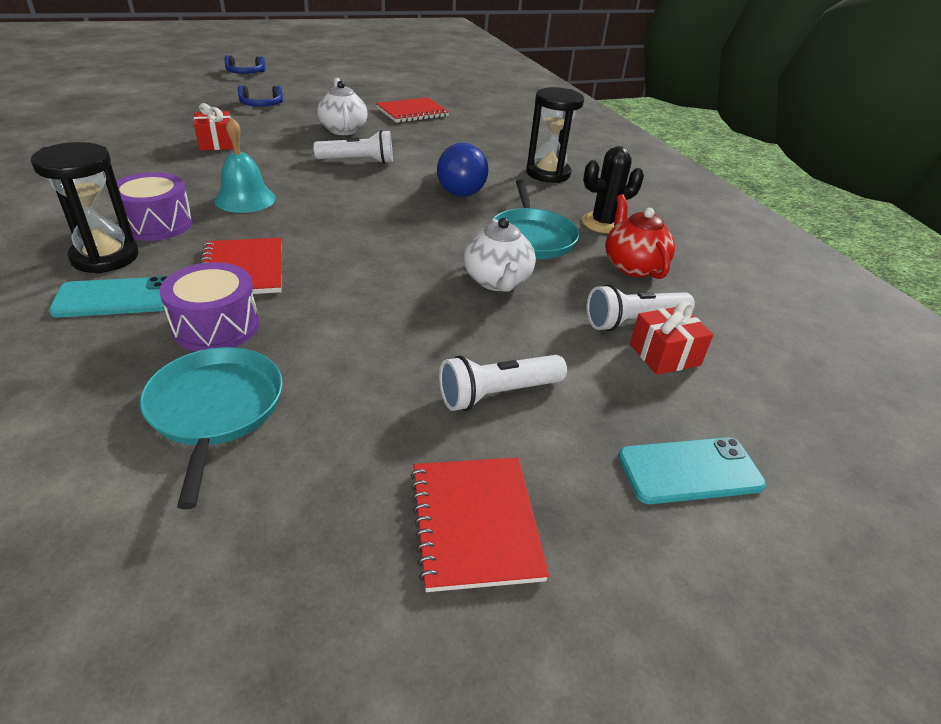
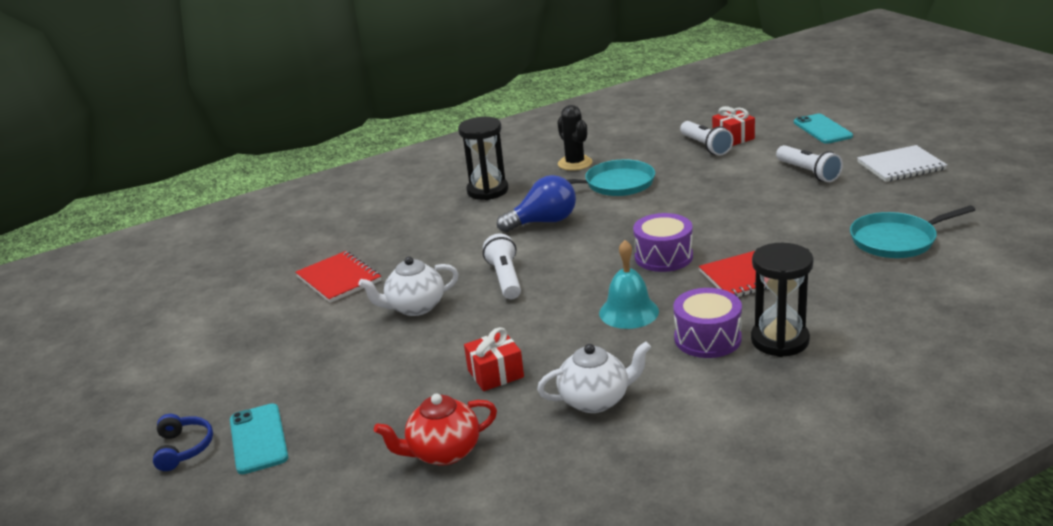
camera: 90 degrees left, 10 degrees down
turquoise phone [49,276,168,318] -> turquoise phone moved to [230,404,288,474]
purple drum [159,262,259,351] -> purple drum moved to [633,213,693,272]
blue headphones [238,86,283,107] -> none
red notebook [410,458,549,592] -> white notebook [857,145,947,182]
white teapot [464,218,536,292] -> white teapot moved to [537,341,651,413]
red teapot [605,194,675,279] -> red teapot moved to [374,393,497,466]

